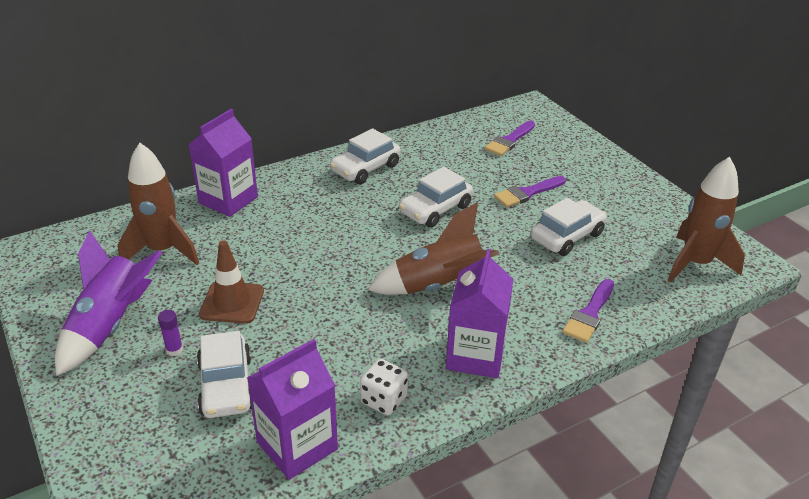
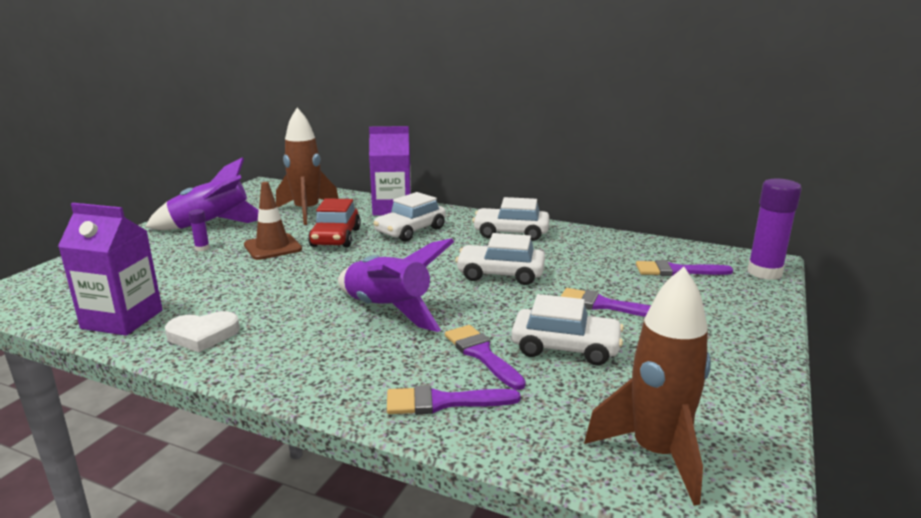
camera: 55 degrees right, 15 degrees down
white car [197,331,252,418] -> white car moved to [373,192,446,242]
white dice [360,359,408,415] -> white heart [165,311,240,352]
brown rocket [368,202,499,295] -> purple rocket [338,238,454,332]
purple carton [446,249,513,378] -> none
none -> red car [308,198,361,248]
none -> purple brush [445,325,526,390]
none -> purple glue stick [747,179,802,280]

